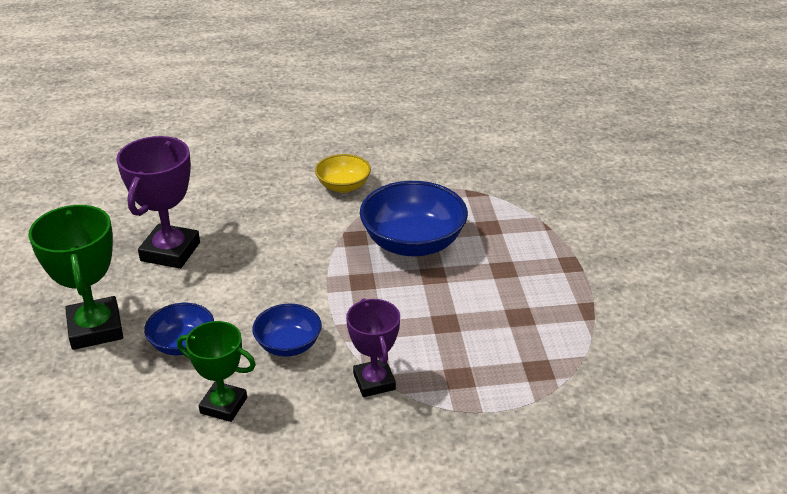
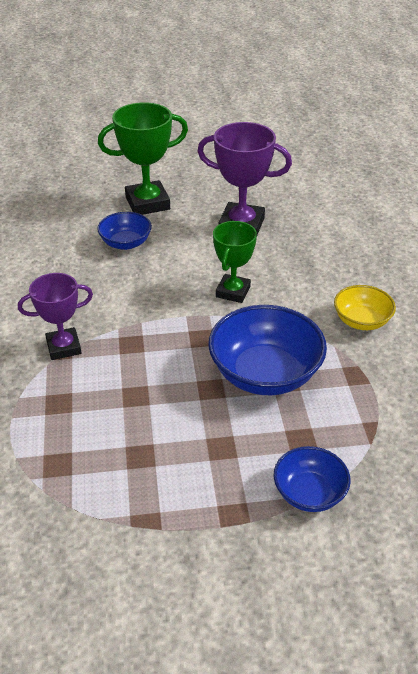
camera: 90 degrees right, 5 degrees up
green trophy [177,321,256,422] -> green trophy moved to [213,221,257,303]
blue bowl [252,304,322,357] -> blue bowl moved to [274,446,351,512]

